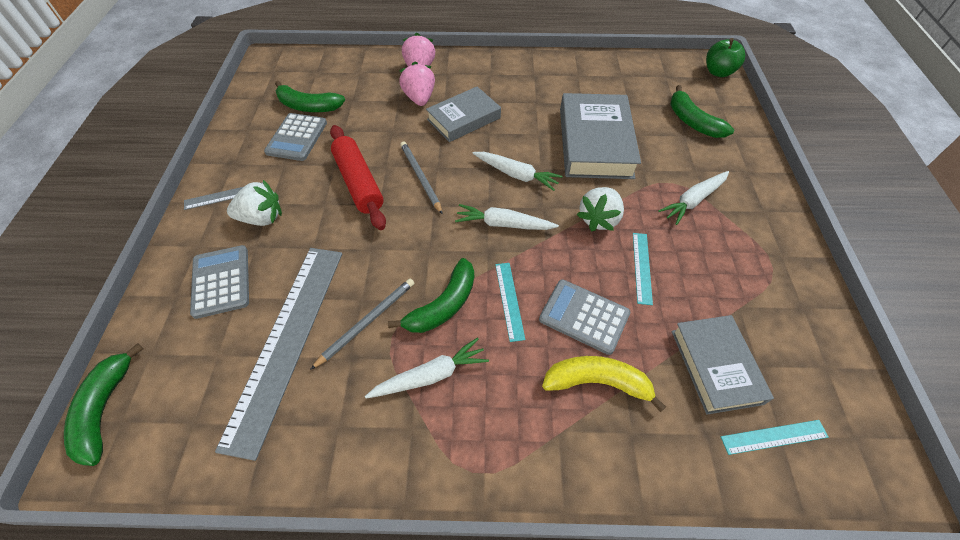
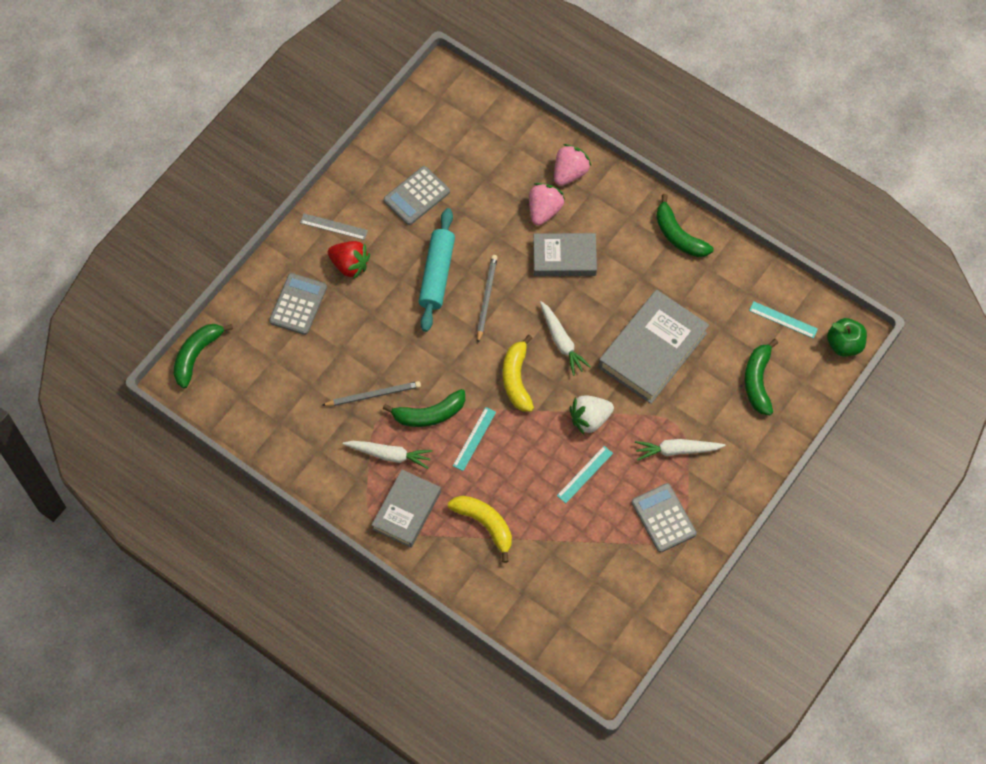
camera: 35 degrees right, 10 degrees up
grey ruler [215,248,342,461] -> none
white strawberry [227,180,282,226] -> red strawberry [328,241,370,280]
green banana [275,81,345,112] -> green banana moved to [656,194,713,257]
red rolling pin [330,125,386,230] -> turquoise rolling pin [418,208,455,332]
white carrot [455,204,559,230] -> yellow banana [503,335,534,412]
grey calculator [539,279,630,355] -> grey calculator moved to [632,483,697,553]
grey book [672,315,774,414] -> grey book moved to [372,470,441,548]
turquoise ruler [721,420,829,455] -> turquoise ruler moved to [749,301,818,338]

